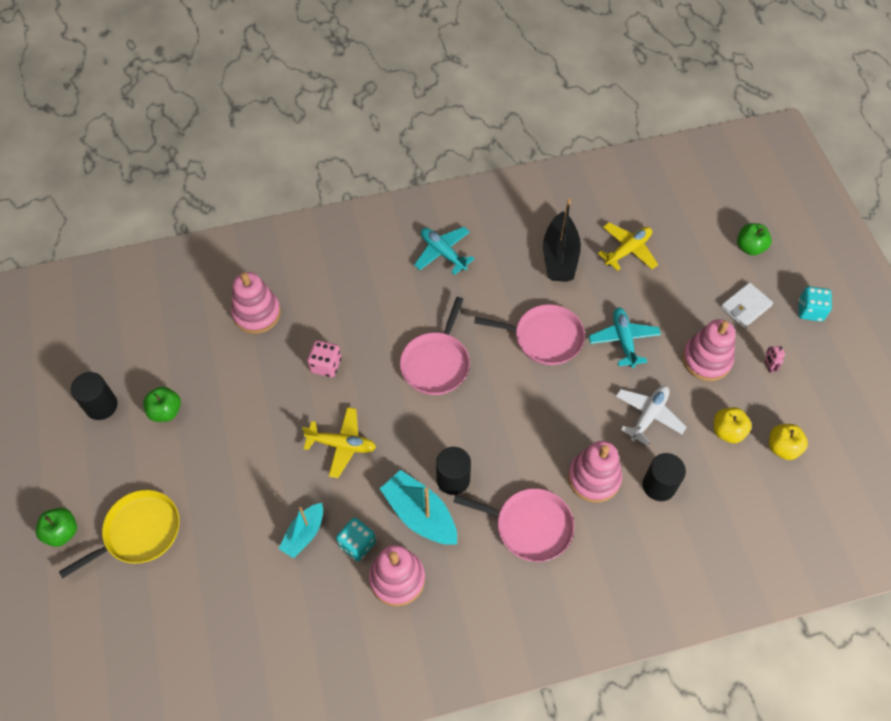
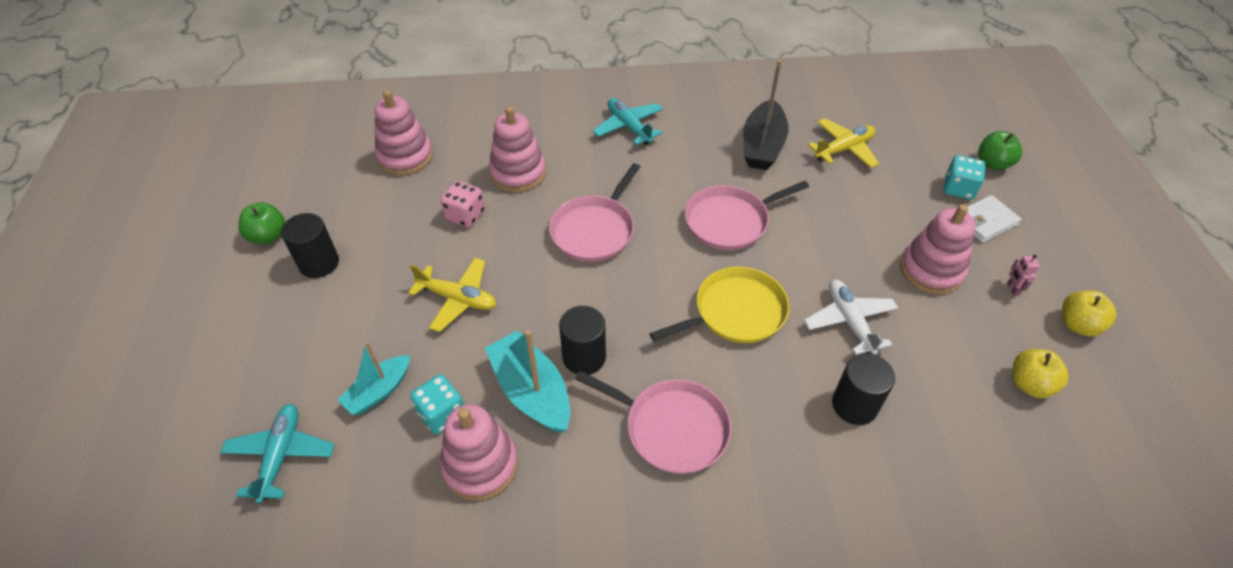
camera: 10 degrees right, 10 degrees down
green apple [36,508,77,547] -> none
yellow pan [59,490,180,578] -> yellow pan moved to [650,267,789,343]
black cylinder [71,372,118,420] -> black cylinder moved to [281,213,339,278]
pink pan [474,304,585,365] -> pink pan turned 135 degrees clockwise [685,181,809,250]
pink stacking toy [568,441,622,503] -> pink stacking toy moved to [489,106,546,193]
turquoise plane [589,308,661,368] -> turquoise plane moved to [220,404,335,503]
white plane [616,385,687,446] -> white plane turned 60 degrees counterclockwise [804,280,898,355]
yellow apple [714,407,752,443] -> yellow apple moved to [1062,291,1117,337]
turquoise dice [799,286,832,322] -> turquoise dice moved to [943,155,985,200]

